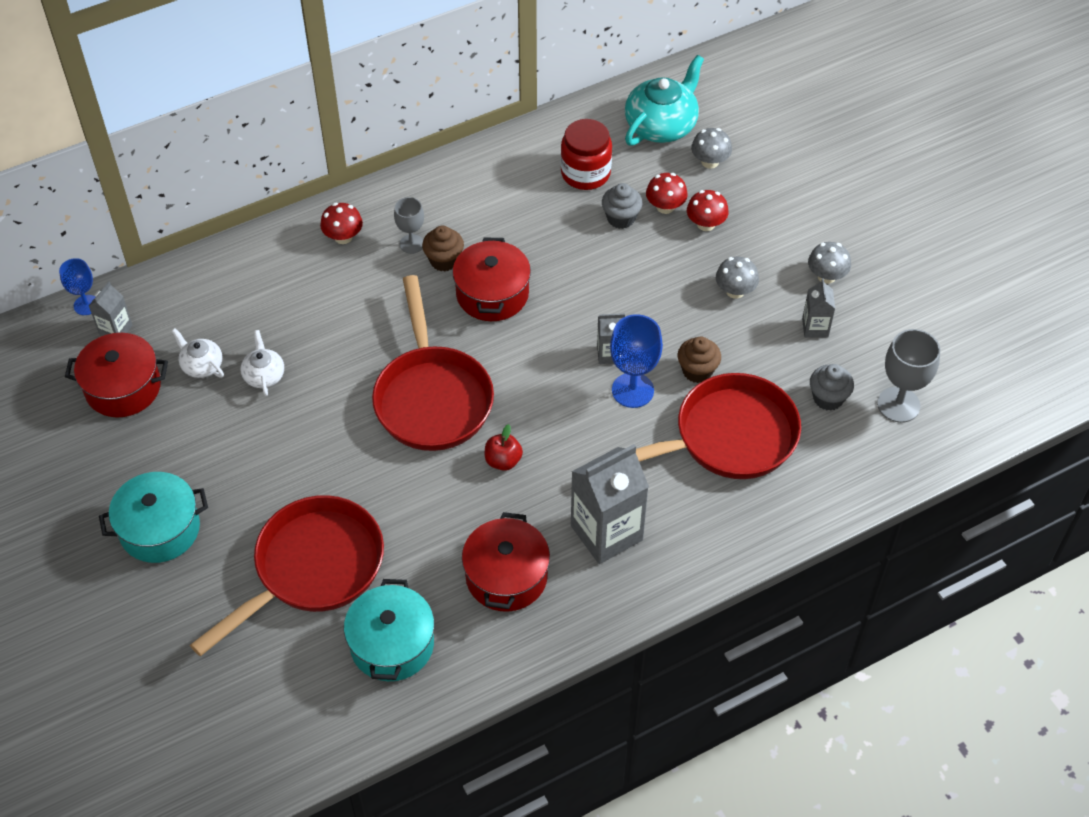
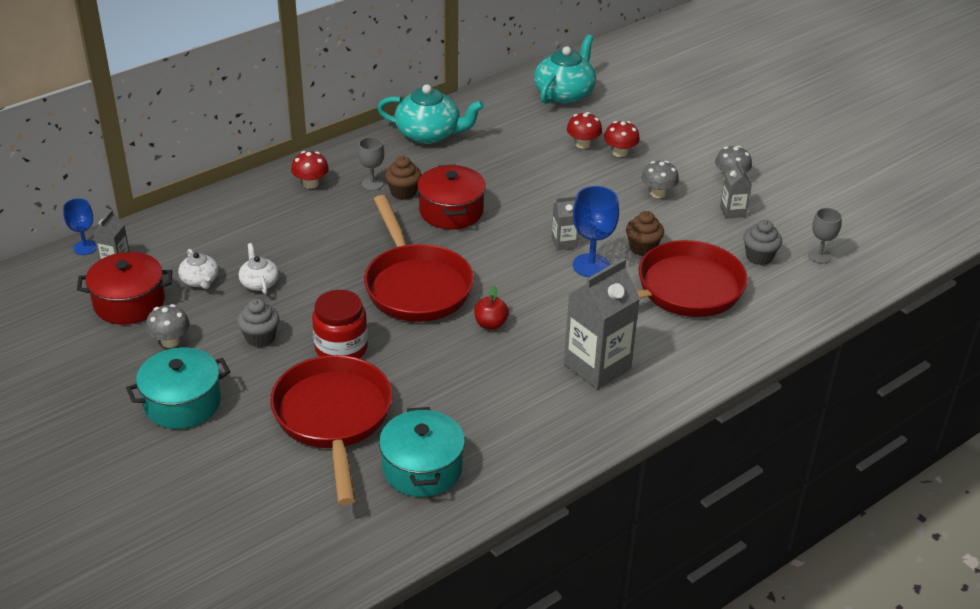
camera: 10 degrees left, 15 degrees down
white teapot [172,328,224,378] -> white teapot turned 150 degrees counterclockwise [178,249,219,289]
red pan [190,495,384,656] -> red pan turned 45 degrees counterclockwise [270,355,392,505]
red pot [462,512,550,612] -> none
red jar [561,119,612,190] -> red jar moved to [312,290,368,358]
grey cupcake [602,183,642,229] -> grey cupcake moved to [237,299,279,347]
grey mushroom [691,128,732,169] -> grey mushroom moved to [146,304,190,348]
grey goblet [877,329,940,423] -> grey goblet [808,208,842,264], size x0.62
none -> turquoise teapot [377,84,484,144]

